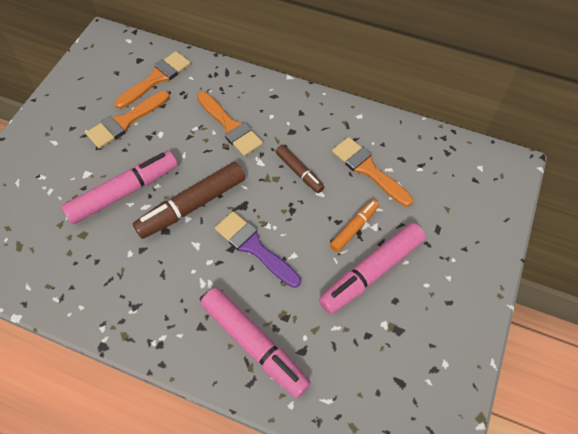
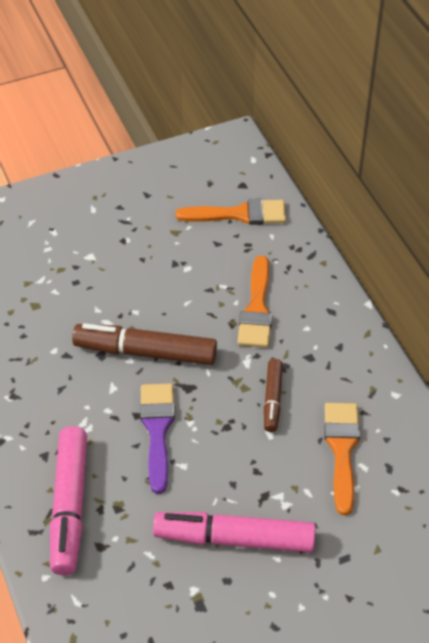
camera: 45 degrees right, 10 degrees down
pink marker [61,151,178,224] -> none
orange brush [86,91,170,149] -> none
orange marker [330,199,379,252] -> none

